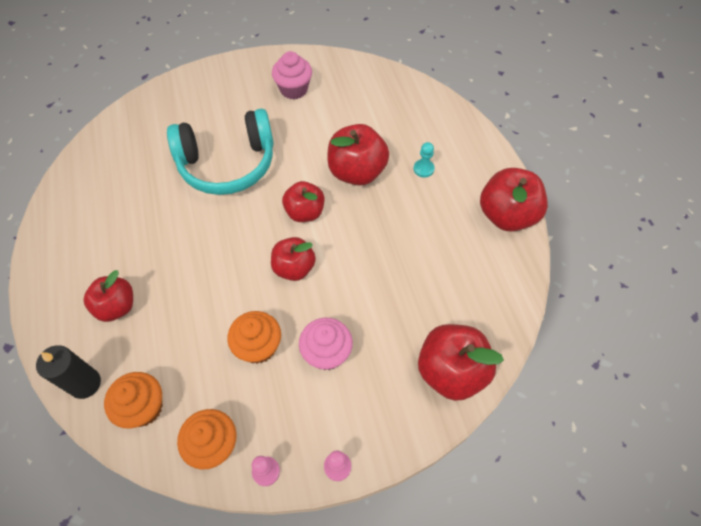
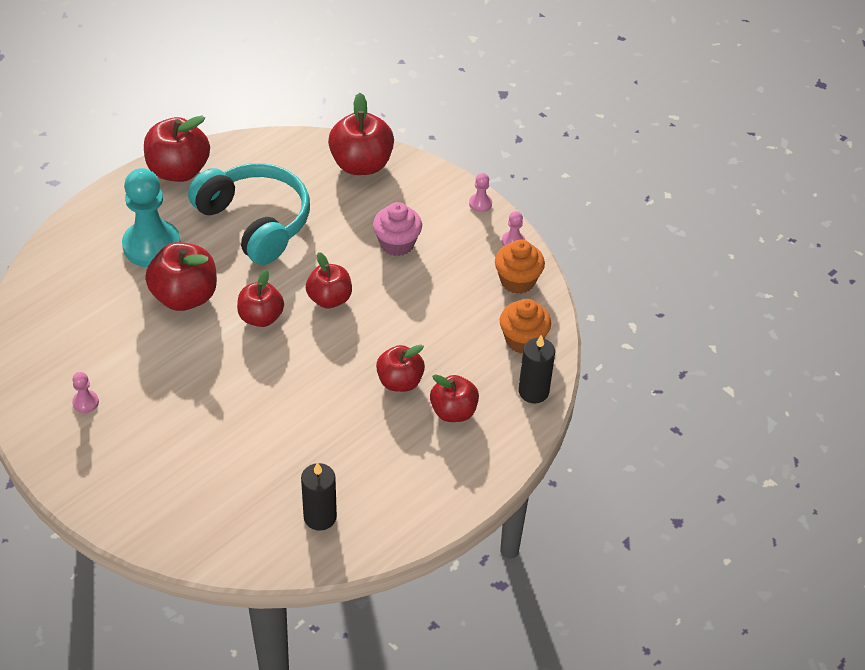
camera: 120 degrees left, 10 degrees down
turquoise headphones [167,109,274,195] -> turquoise headphones moved to [188,163,310,265]
orange cupcake [228,311,281,364] -> none
pink cupcake [272,51,312,99] -> pink pawn [72,372,99,413]
turquoise pawn [413,142,435,177] -> turquoise pawn [122,168,181,267], size x2.42
none -> black candle [301,462,337,531]
none -> red apple [376,344,425,392]

